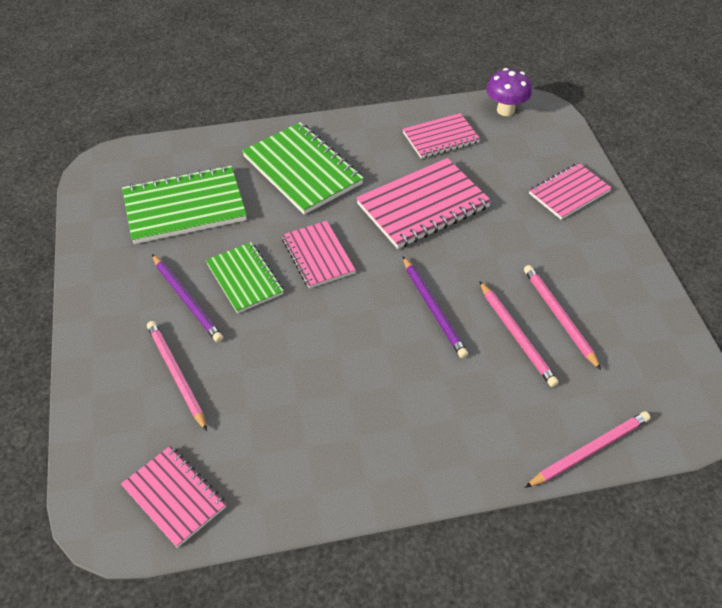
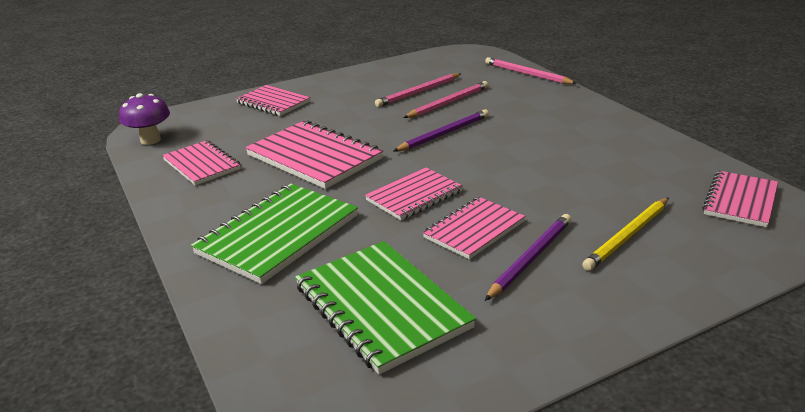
camera: 105 degrees left, 20 degrees down
pink pencil [147,321,207,431] -> yellow pencil [582,198,669,271]
green notebook [206,242,284,314] -> pink notebook [423,197,525,259]

